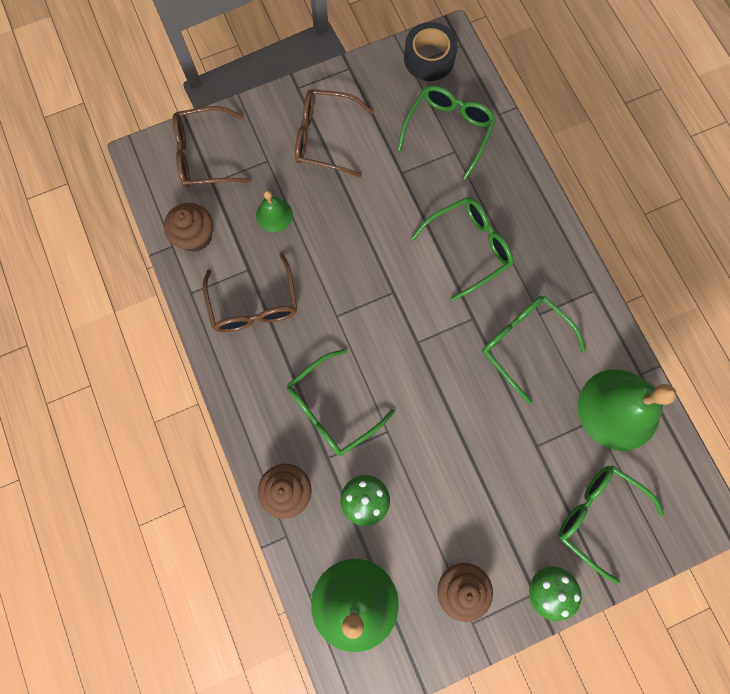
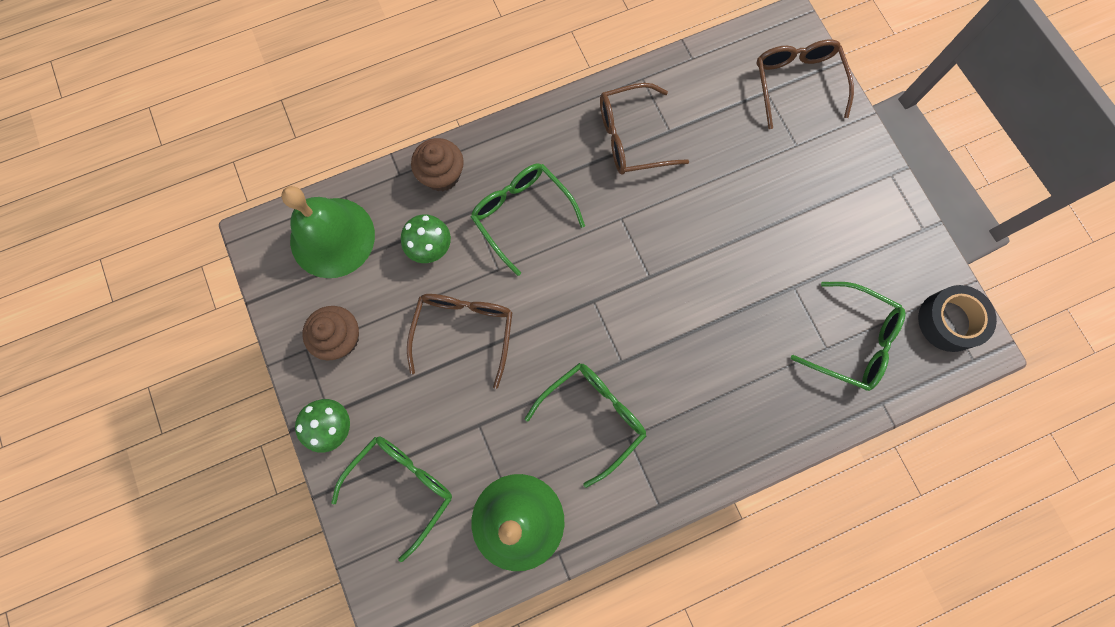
camera: 90 degrees right, 0 degrees up
brown cupcake [164,203,213,252] -> none
green bell [256,190,293,232] -> none
brown glasses [295,89,374,177] -> brown glasses moved to [407,294,513,389]
green glasses [411,197,513,301] -> none

